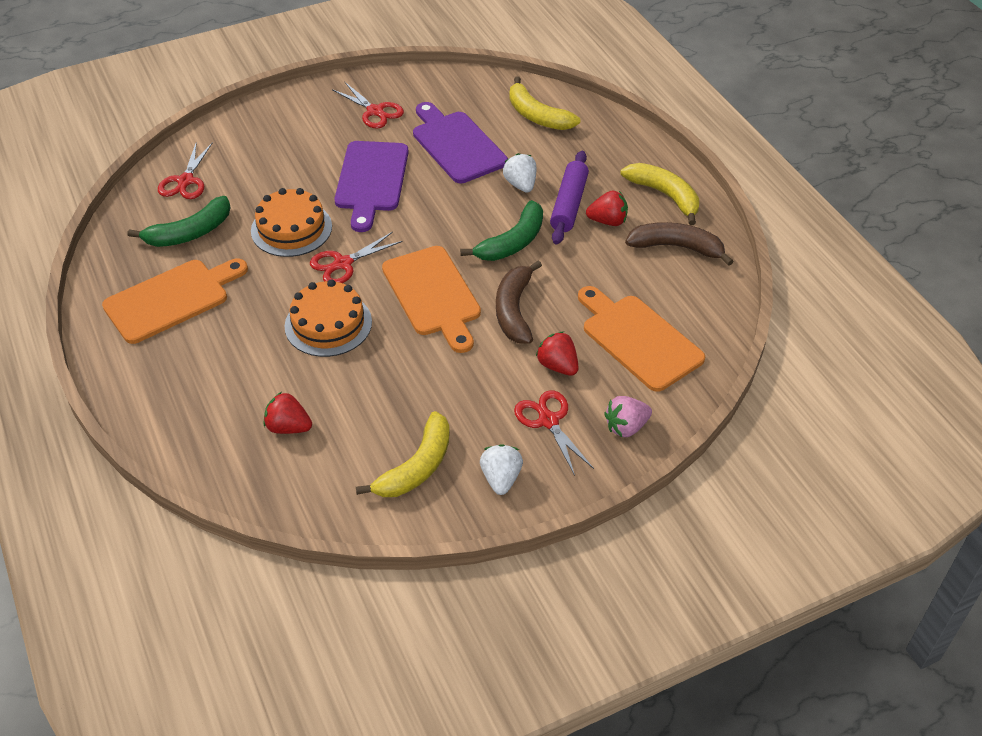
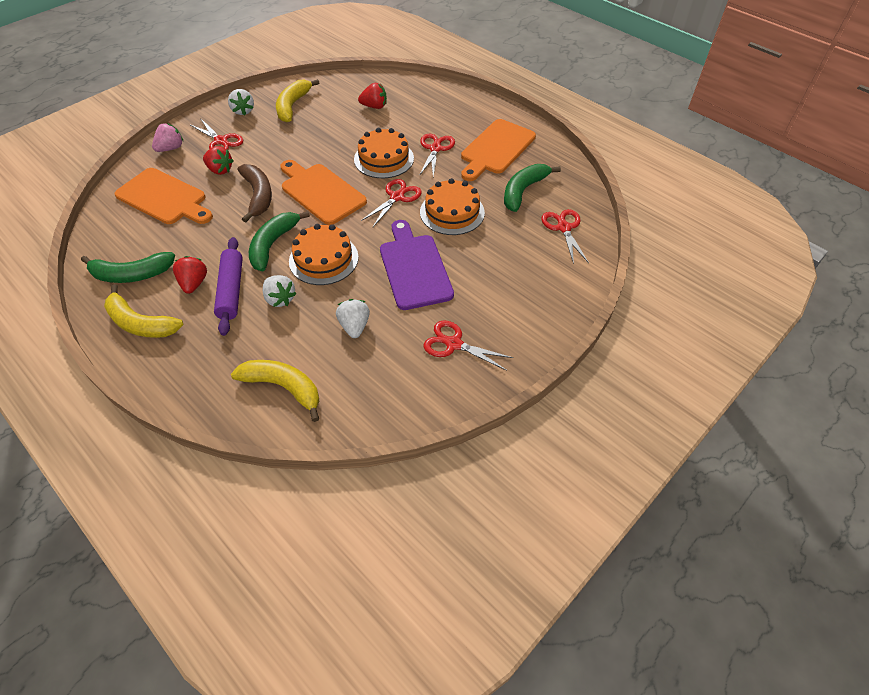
camera: 160 degrees right, 5 degrees up
purple cutting board [413,102,508,183] -> white strawberry [336,299,370,338]
red strawberry [586,190,628,226] -> red strawberry turned 105 degrees clockwise [173,256,207,294]
brown banana [625,222,734,266] -> green banana [81,252,175,283]
none -> orange cake [289,224,359,285]
none -> red scissors [419,133,455,177]

